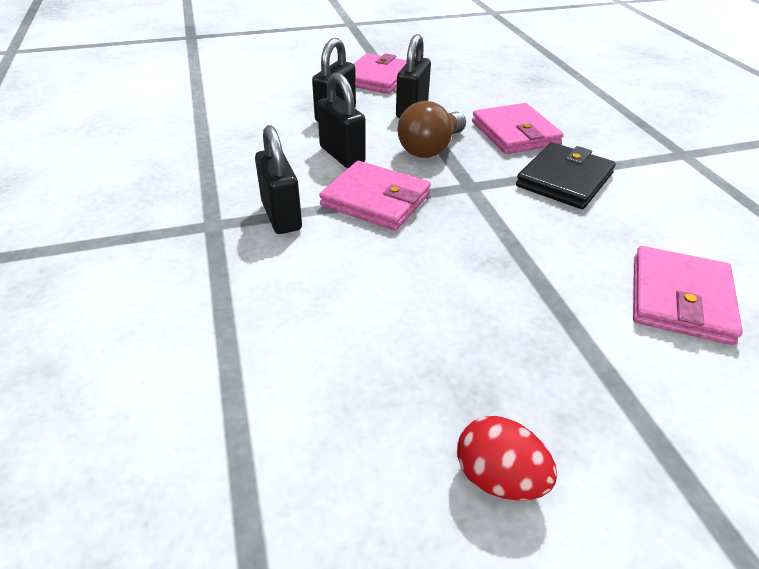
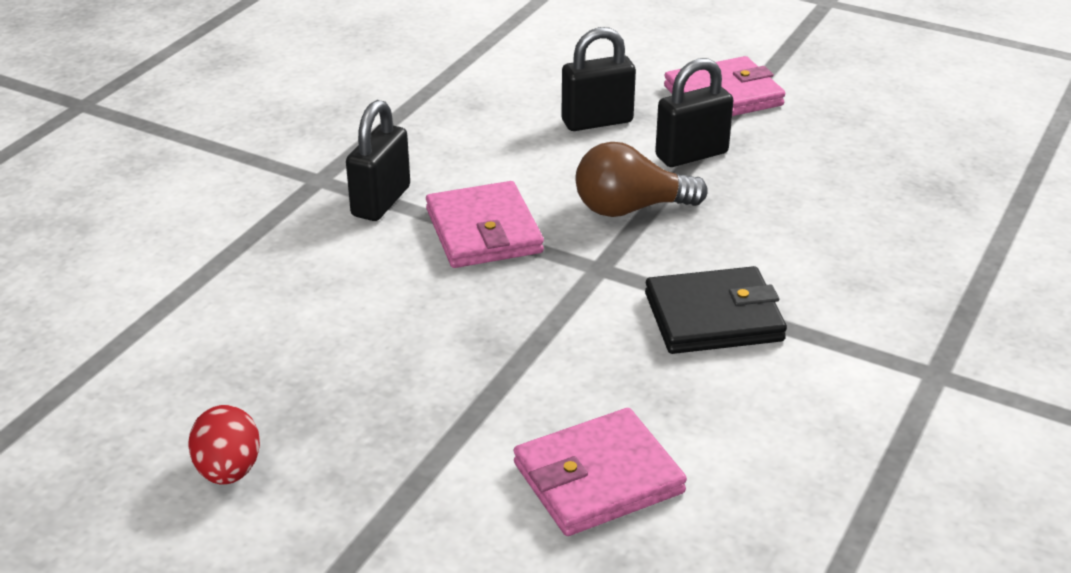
camera: 45 degrees right, 5 degrees down
black padlock [317,72,366,168] -> none
pink wallet [472,103,564,154] -> none

